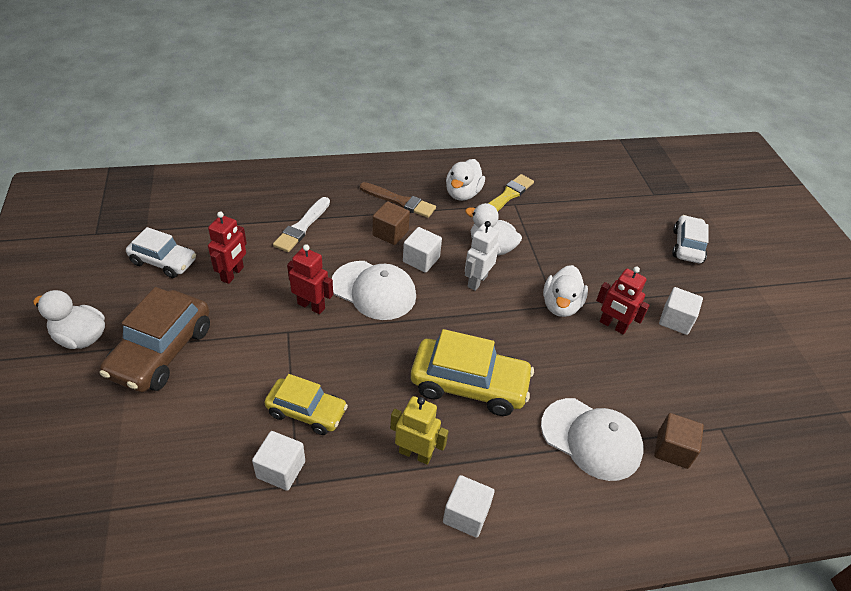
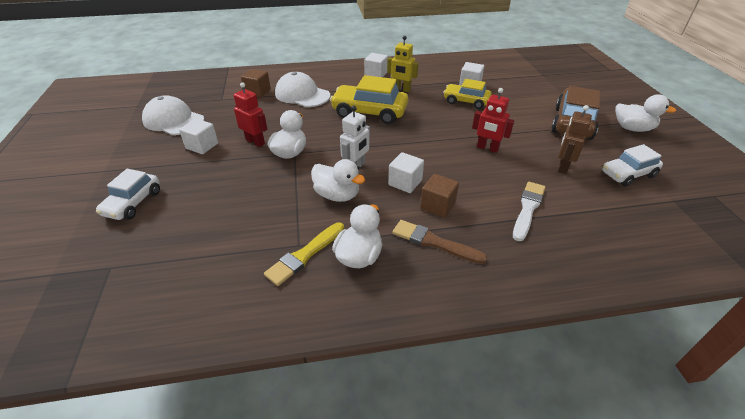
camera: 175 degrees left, 5 degrees down
white car [126,227,196,278] -> white car turned 45 degrees counterclockwise [602,144,663,186]
red robot [208,211,247,284] -> brown robot [558,105,592,174]
white cap [332,261,416,320] -> white cap moved to [142,95,204,135]

